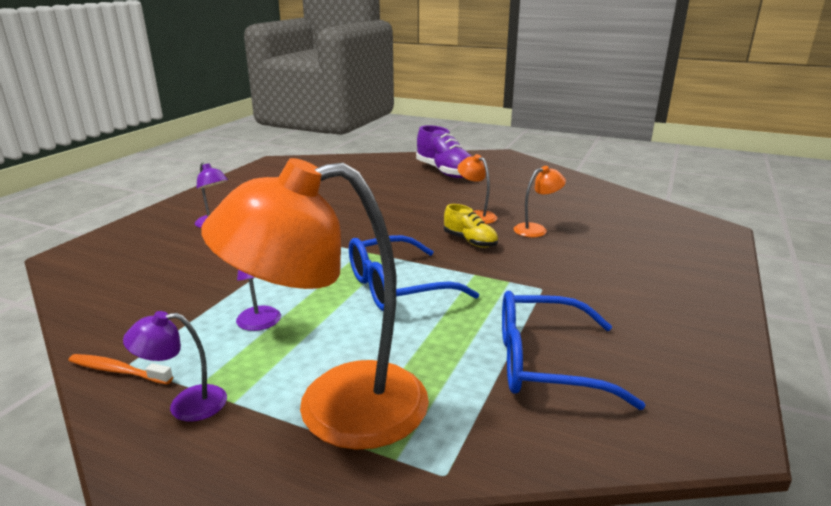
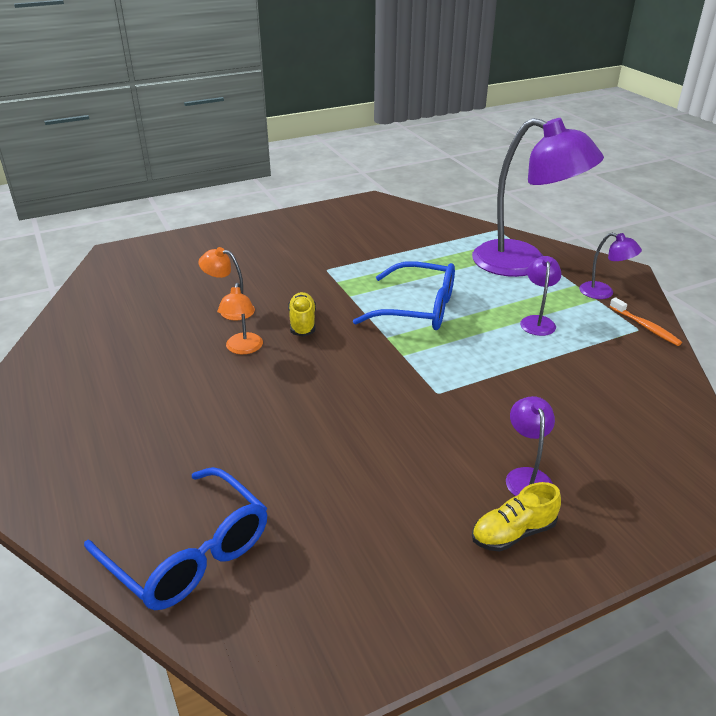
camera: 140 degrees left, 10 degrees up
orange lamp [201,158,429,450] -> purple lamp [472,118,604,277]
purple shoe [416,125,471,178] -> none
blue glasses [502,291,646,410] -> blue glasses moved to [84,467,267,610]
none -> yellow shoe [472,482,561,552]

